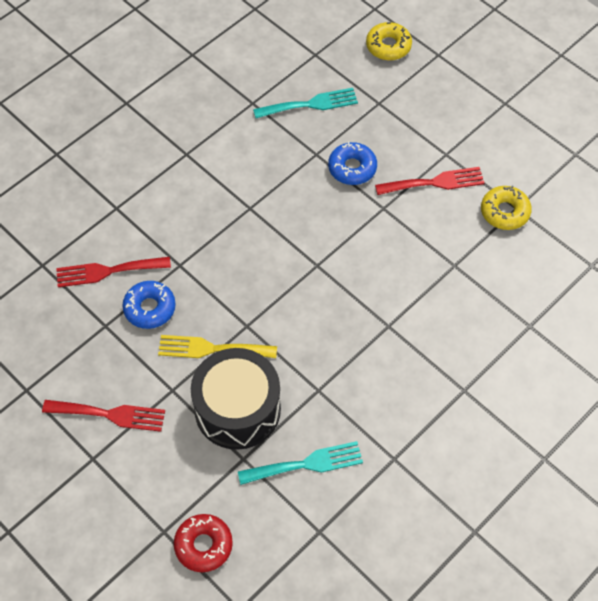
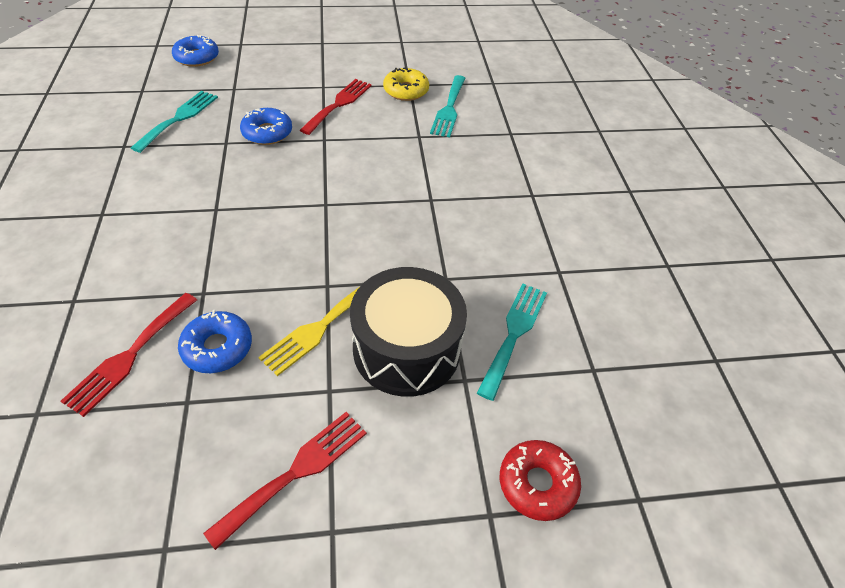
camera: 55 degrees left, 10 degrees down
yellow donut [366,22,412,60] -> blue donut [172,35,219,67]
none -> turquoise fork [430,75,466,137]

